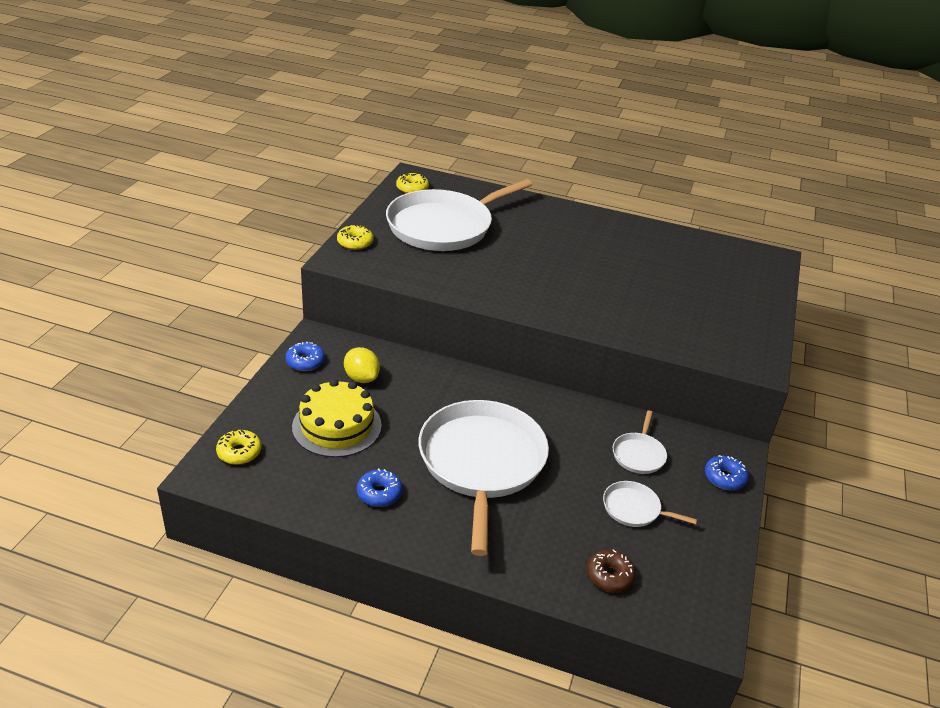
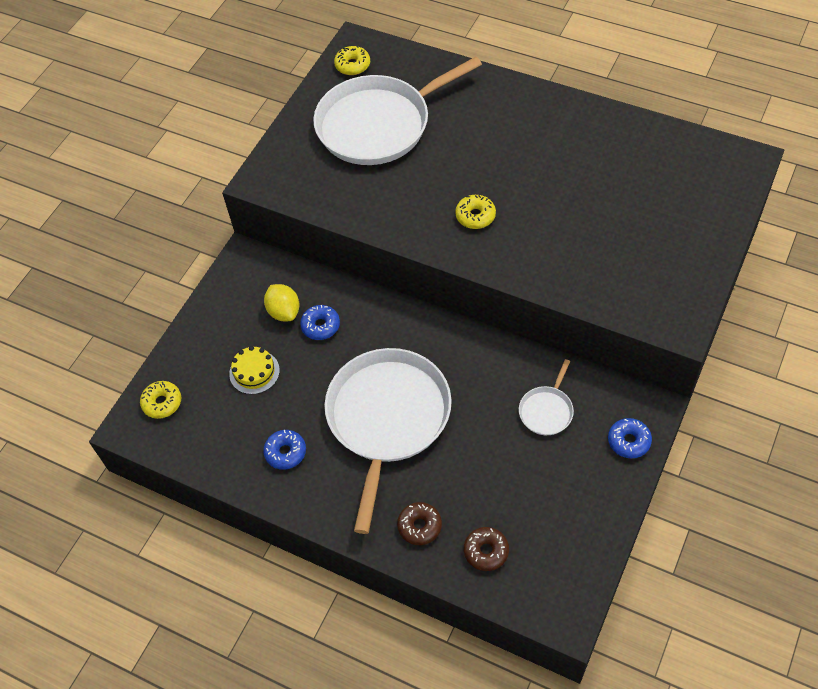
camera: 15 degrees right, 20 degrees up
blue donut [285,341,325,371] -> blue donut moved to [300,305,340,340]
yellow cake [292,379,382,458] -> yellow cake [229,346,280,394], size x0.59
yellow donut [337,225,373,250] -> yellow donut moved to [455,195,496,229]
white pan [603,481,697,527] -> none
none -> brown donut [397,502,442,545]

